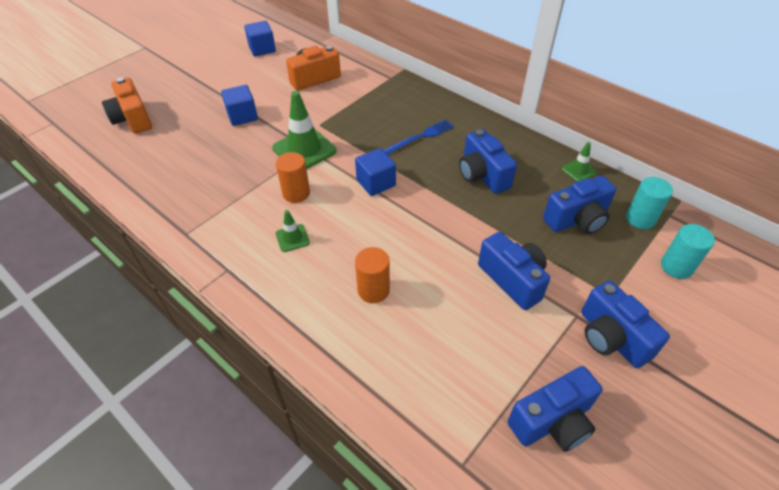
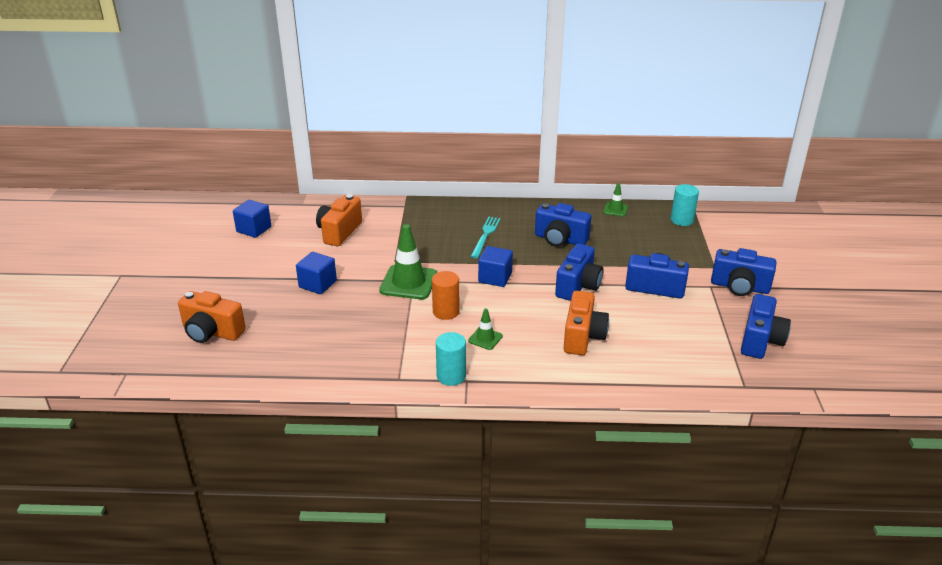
camera: 40 degrees left, 15 degrees down
orange cylinder [355,247,390,303] -> orange camera [564,291,609,355]
blue fork [383,120,454,155] -> turquoise fork [471,216,501,258]
blue camera [543,176,616,234] -> blue camera moved to [555,244,603,301]
turquoise cylinder [661,224,715,279] -> turquoise cylinder moved to [436,332,466,386]

